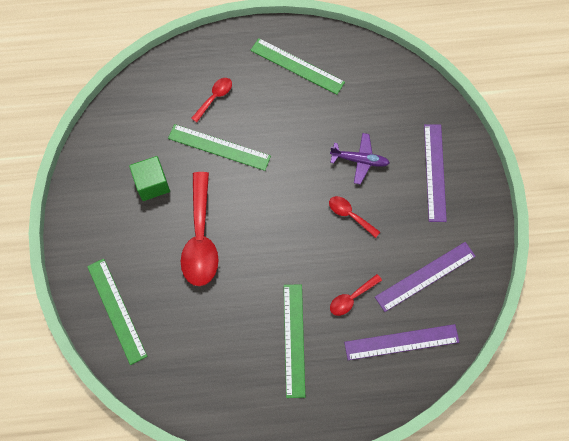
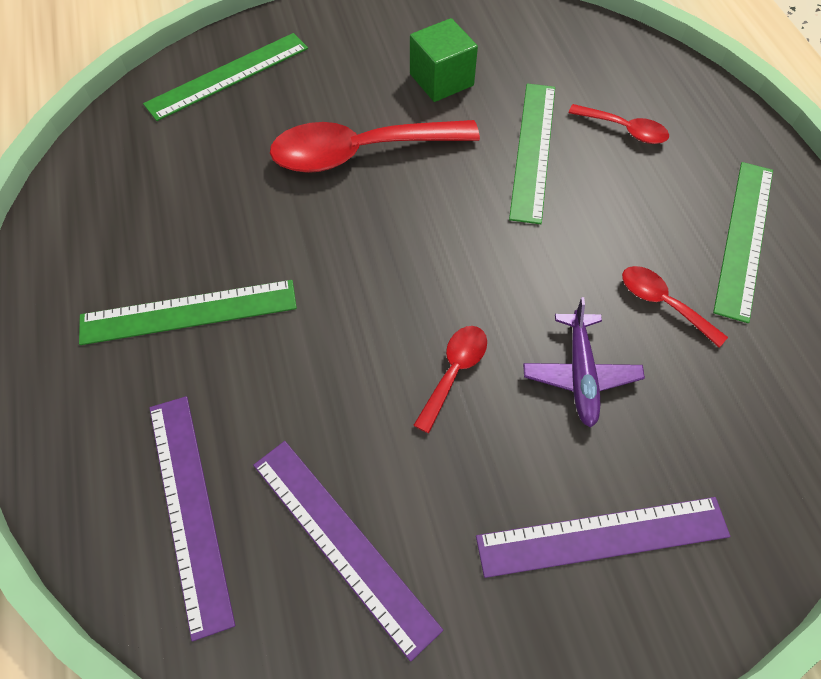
camera: 80 degrees right, 10 degrees down
red spoon [330,274,382,316] -> red spoon moved to [622,266,728,347]

